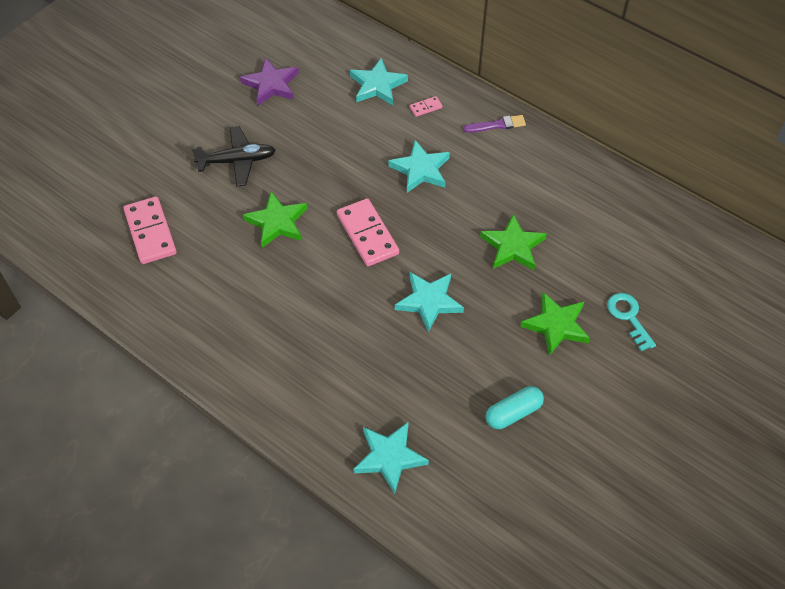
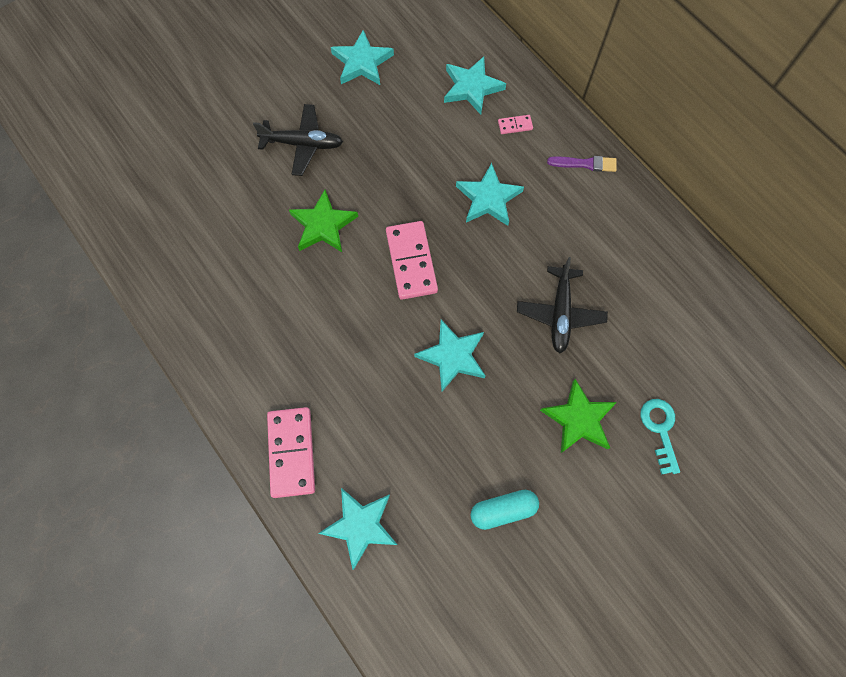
camera: 15 degrees right, 15 degrees up
pink domino [123,196,177,264] -> pink domino moved to [267,407,315,498]
purple star [240,57,299,106] -> turquoise star [331,30,394,85]
green star [480,214,547,270] -> black plane [517,257,608,354]

